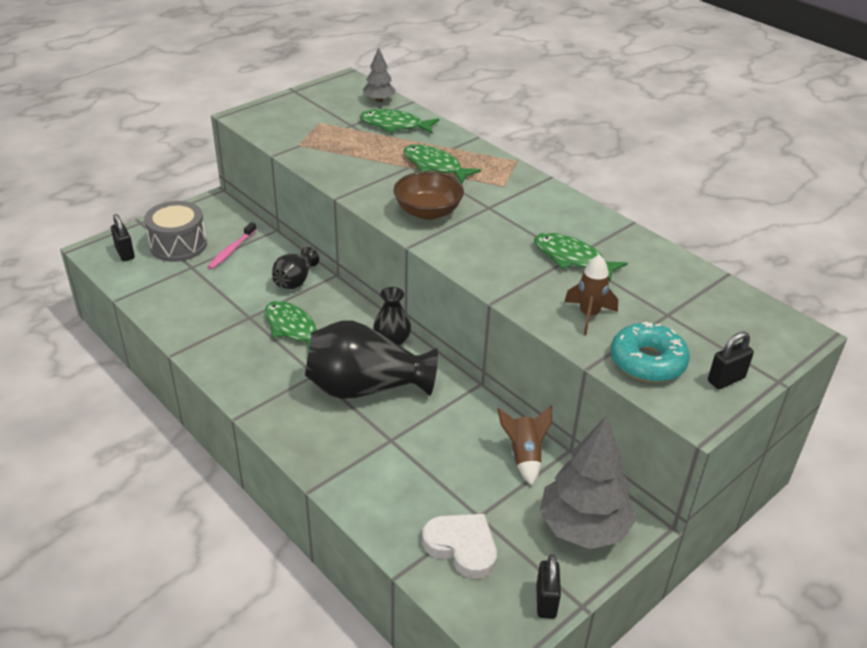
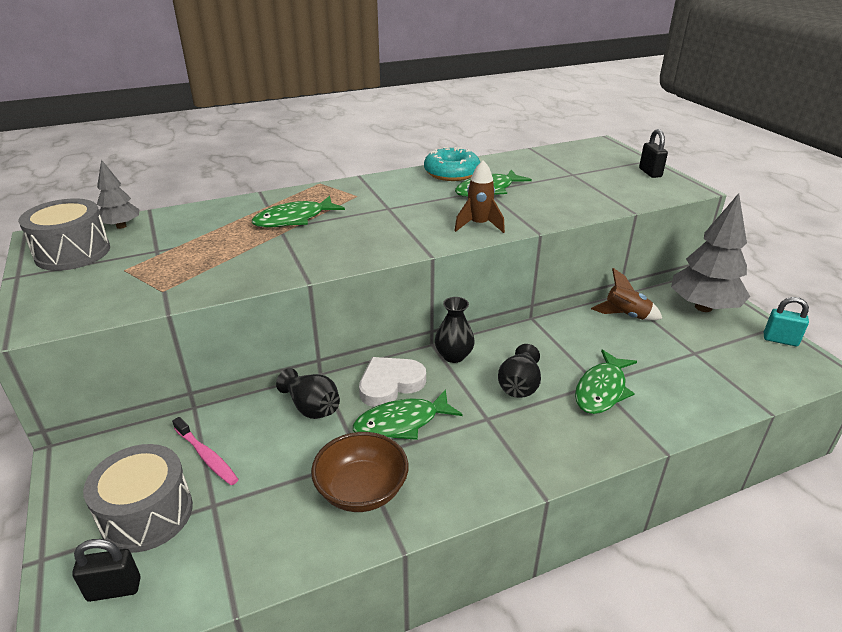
camera: 70 degrees left, 5 degrees down
black vase [305,321,438,399] -> black vase [498,344,541,398], size x0.51
green fish [360,109,439,134] -> green fish moved to [575,349,637,414]
brown bowl [393,171,464,220] -> brown bowl moved to [311,432,408,512]
white heart [422,514,497,579] -> white heart moved to [359,357,426,407]
black padlock [536,554,561,619] -> turquoise padlock [764,297,809,346]
brown rocket [564,254,618,335] -> brown rocket moved to [454,160,505,233]
turquoise donut [611,322,690,382] -> turquoise donut moved to [424,147,480,181]
none -> grey drum [18,198,110,271]

